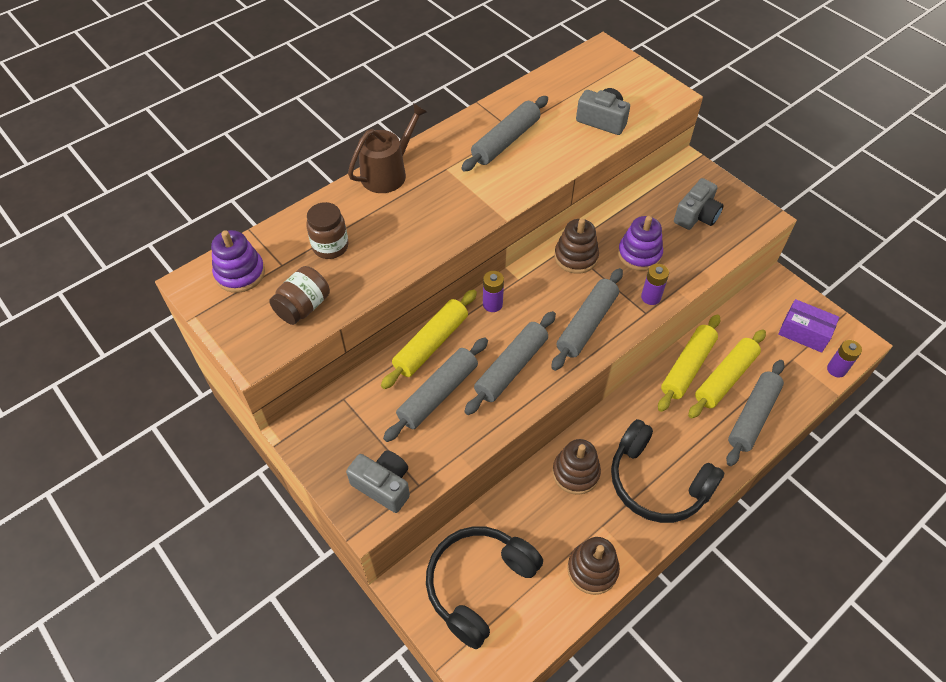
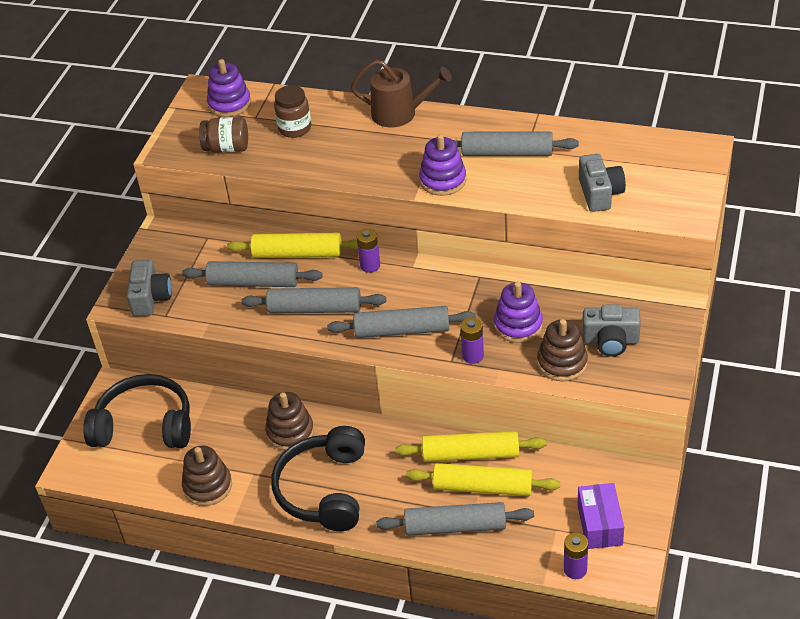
camera: 60 degrees right, 10 degrees down
brown stacking toy [554,219,599,274] -> brown stacking toy moved to [537,319,588,382]
none -> purple stacking toy [419,134,466,196]

